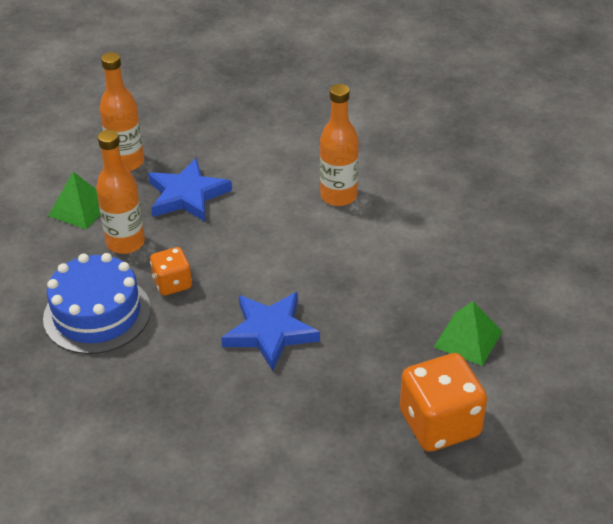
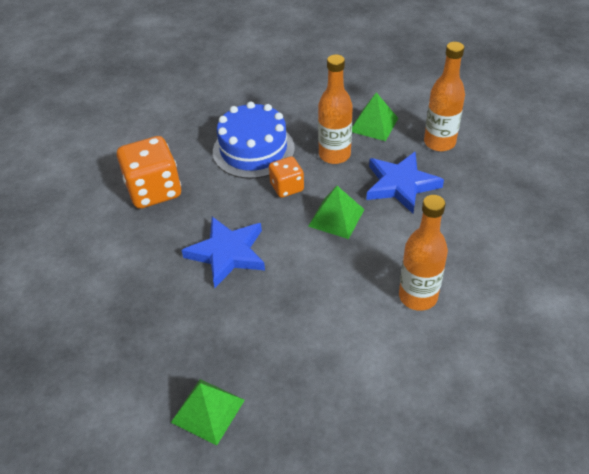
camera: 90 degrees right, 5 degrees up
orange dice [400,353,487,452] -> orange dice moved to [117,136,181,209]
none -> green pyramid [308,186,364,239]

